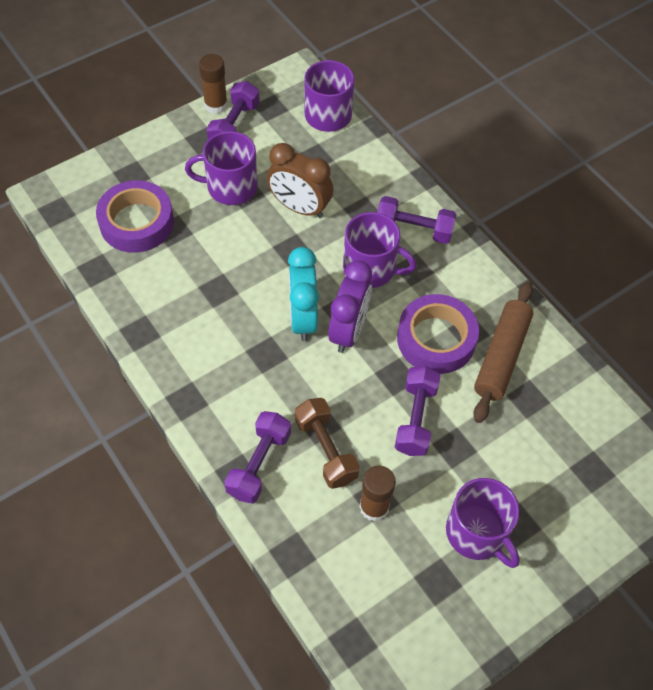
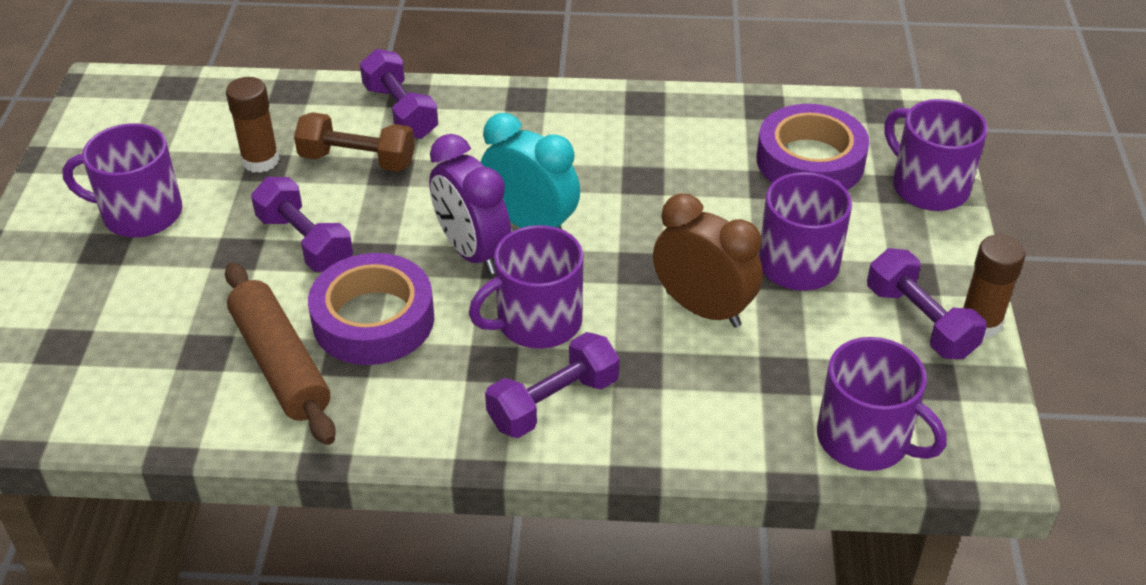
camera: 130 degrees right, 15 degrees down
brown clock [267,143,333,218] -> brown clock turned 60 degrees clockwise [653,194,763,328]
none -> purple mug [884,99,988,211]

